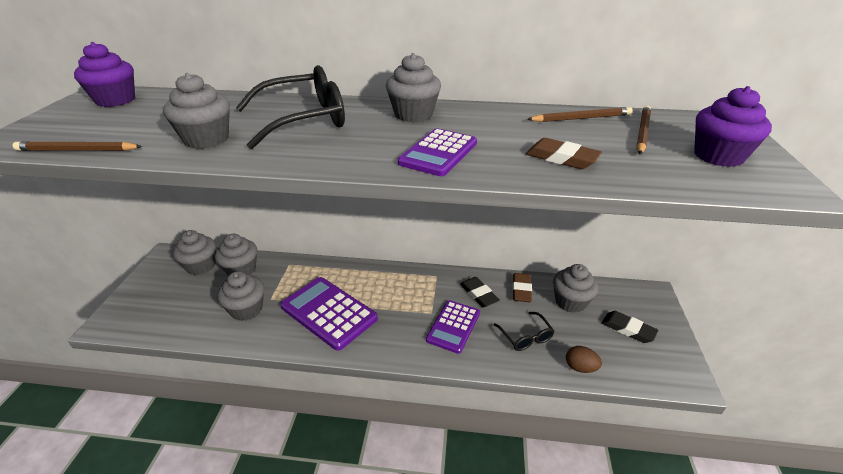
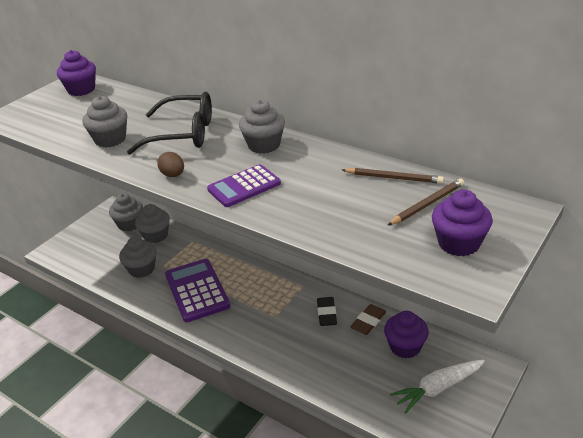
camera: 30 degrees right, 0 degrees up
brown pencil [12,141,143,151] -> none
purple calculator [426,300,480,354] -> none
black glasses [494,312,554,351] -> none
brown eraser [526,138,602,169] -> none
grey cupcake [553,264,598,313] -> purple cupcake [384,311,429,358]
brown egg [566,346,602,373] -> brown egg moved to [157,152,184,177]
black eraser [602,311,658,343] -> white carrot [390,360,485,414]

